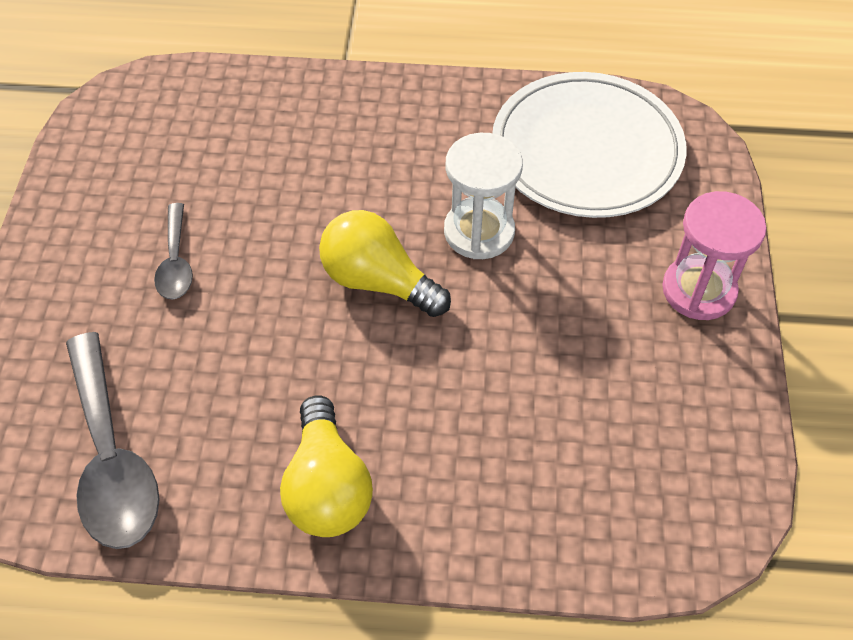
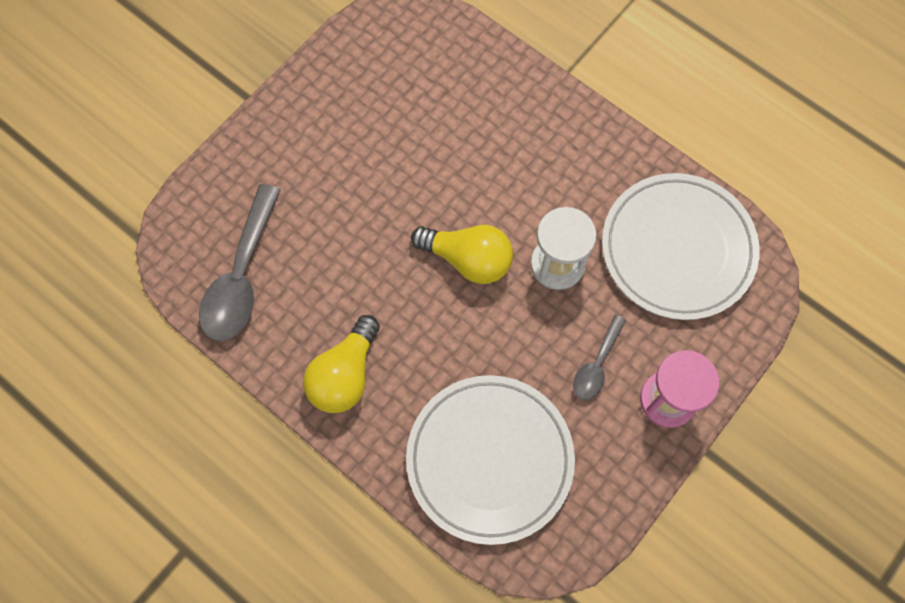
camera: 35 degrees right, 15 degrees up
grey spoon [154,203,193,299] -> grey spoon moved to [573,314,626,400]
yellow light bulb [319,210,451,317] -> yellow light bulb turned 135 degrees clockwise [411,225,513,284]
none -> white plate [406,375,575,545]

